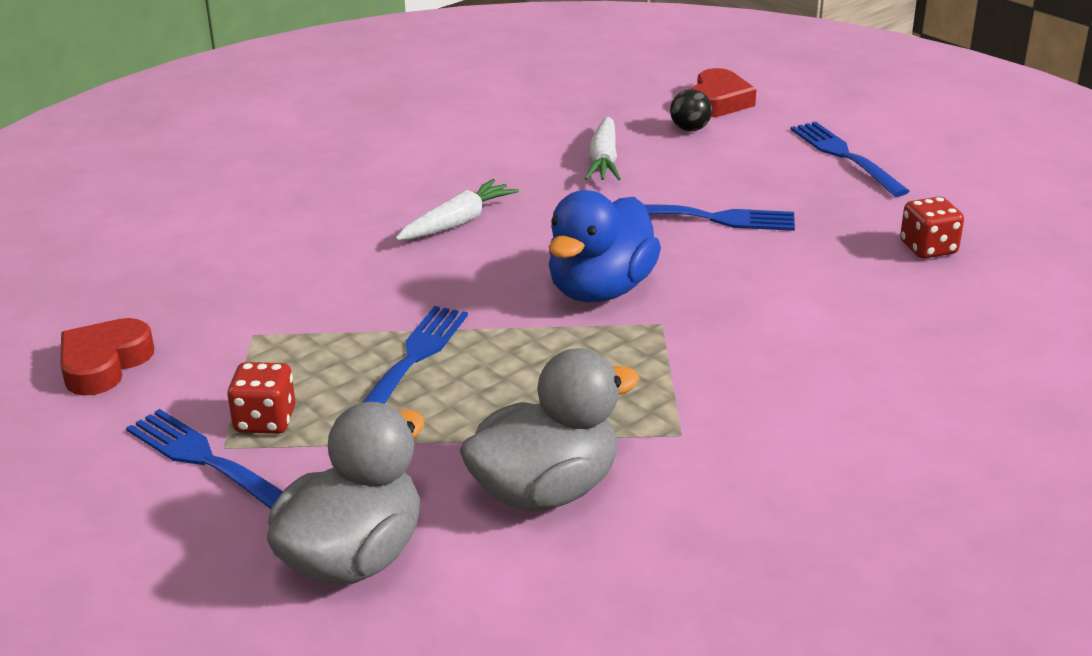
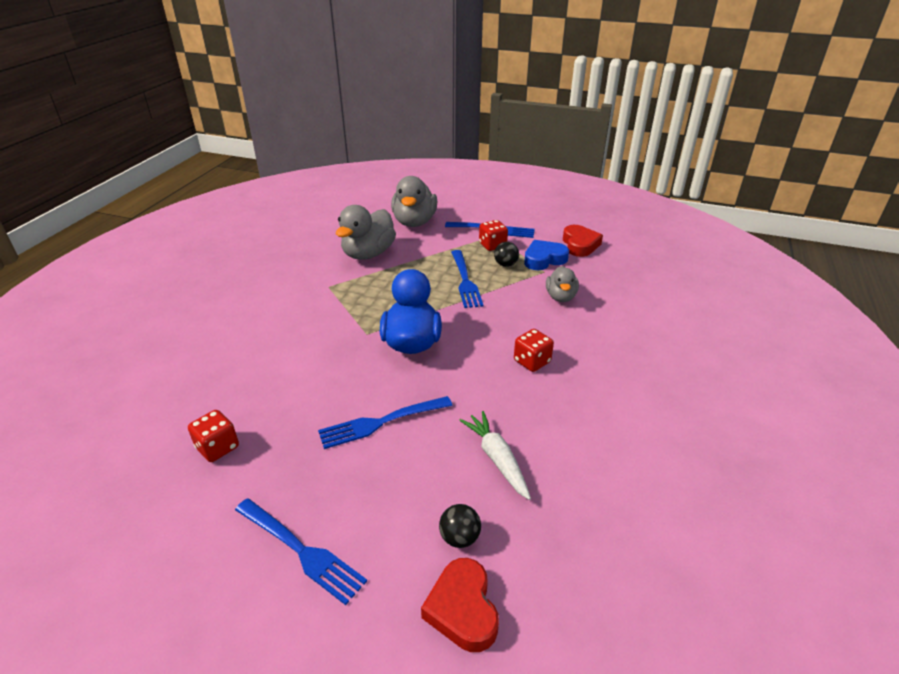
camera: 150 degrees right, 5 degrees up
white carrot [395,179,519,240] -> red dice [514,329,554,372]
none -> black ball [494,242,519,267]
none -> blue heart [524,240,569,270]
none -> grey duck [546,266,579,302]

